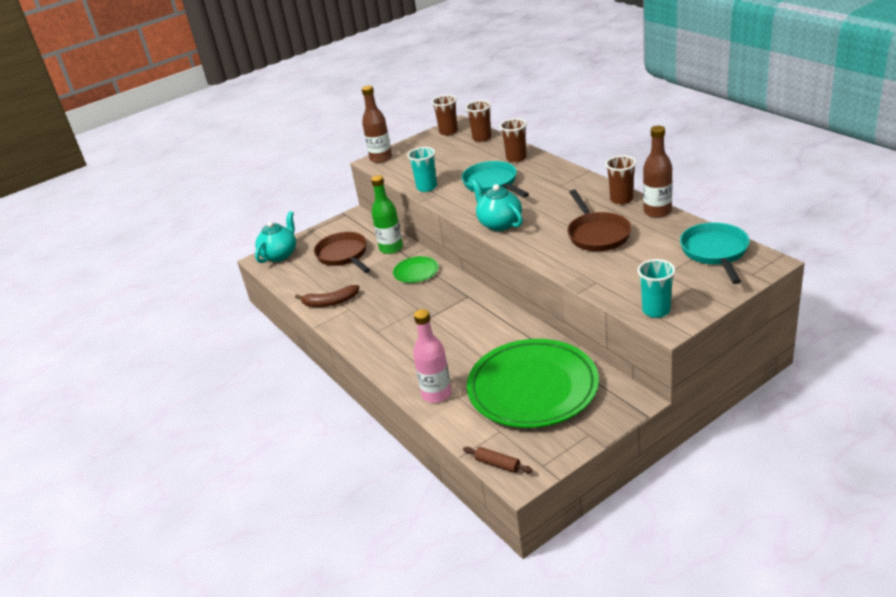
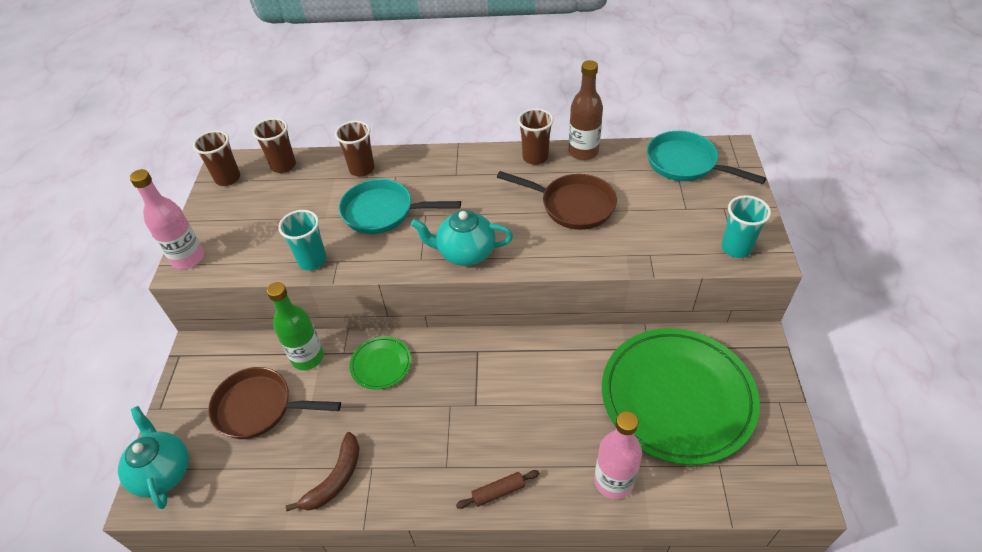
camera: 55 degrees left, 15 degrees up
brown bottle [362,86,392,163] -> pink bottle [130,169,204,269]
brown rolling pin [463,447,533,473] -> brown rolling pin moved to [456,470,539,509]

